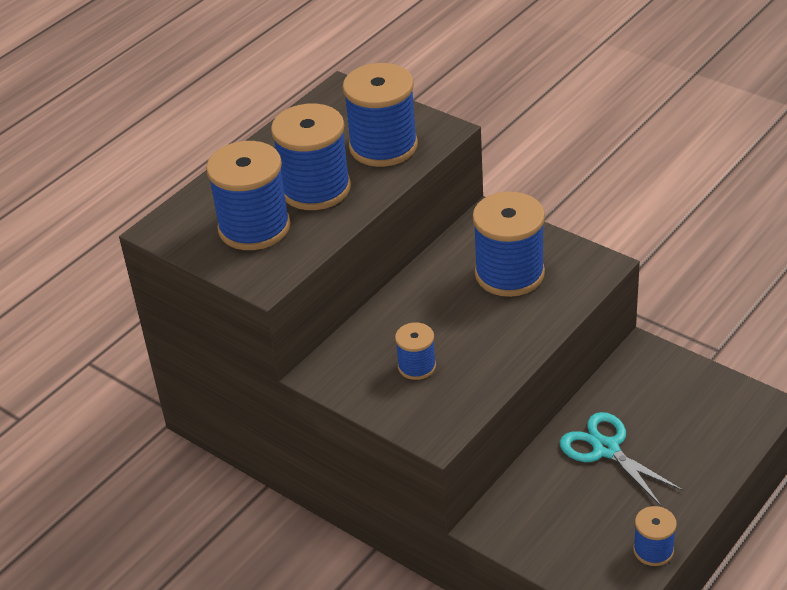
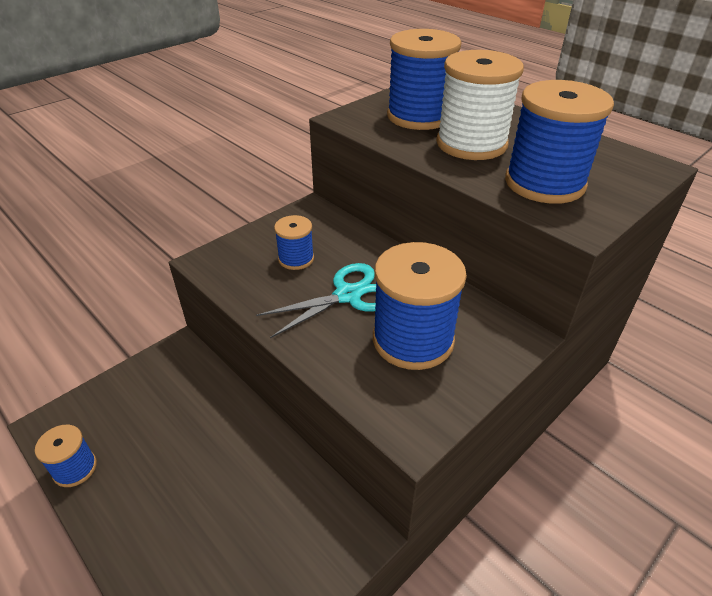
camera: 95 degrees right, 0 degrees up
blue spool [271,104,351,210] -> white spool [436,50,524,160]
turquoise scissors [560,412,684,506] -> turquoise scissors moved to [256,263,376,338]

